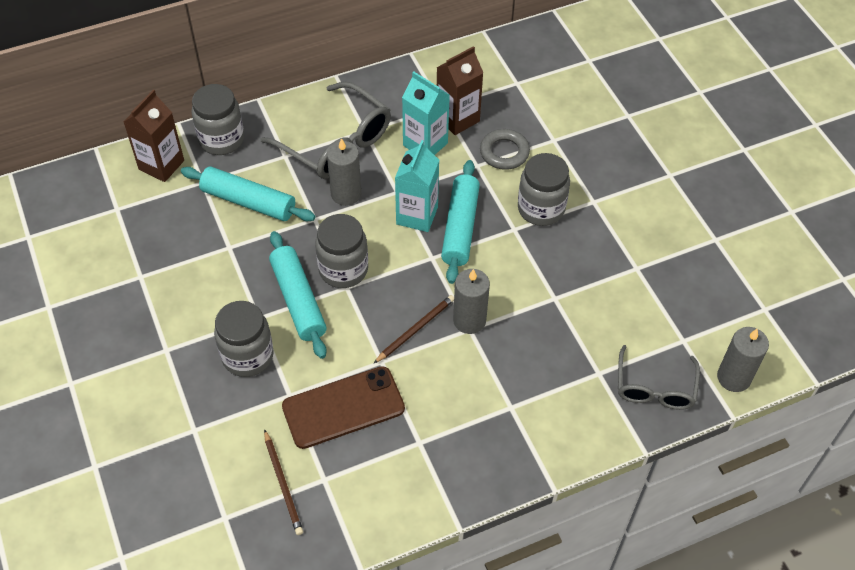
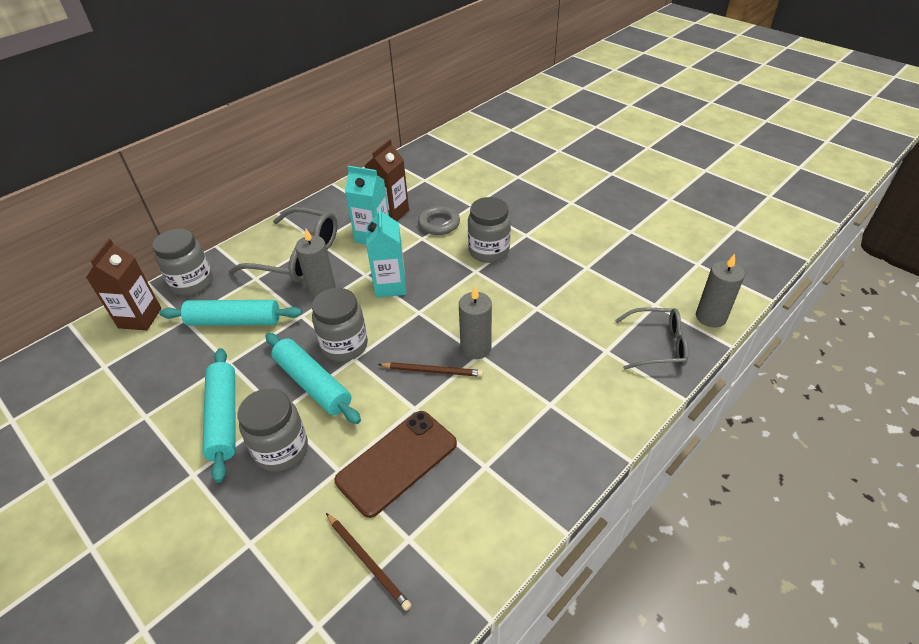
camera: 20 degrees left, 10 degrees down
brown pencil [374,295,454,363] -> brown pencil turned 75 degrees clockwise [378,362,483,377]
turquoise rolling pin [441,160,480,284] -> turquoise rolling pin moved to [202,348,236,483]
grey glasses [618,345,700,410] -> grey glasses turned 75 degrees counterclockwise [615,307,688,370]

